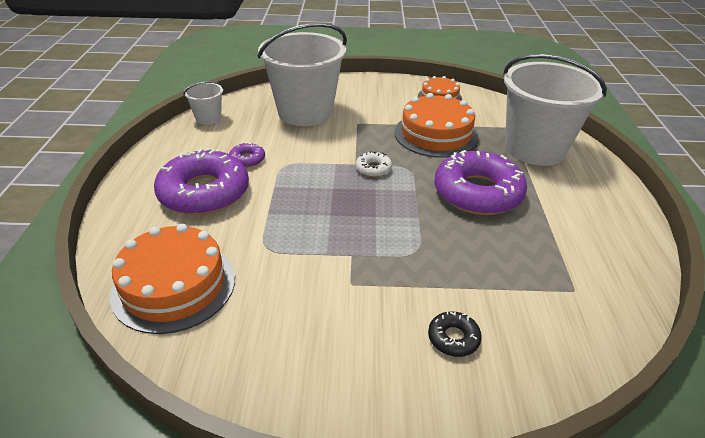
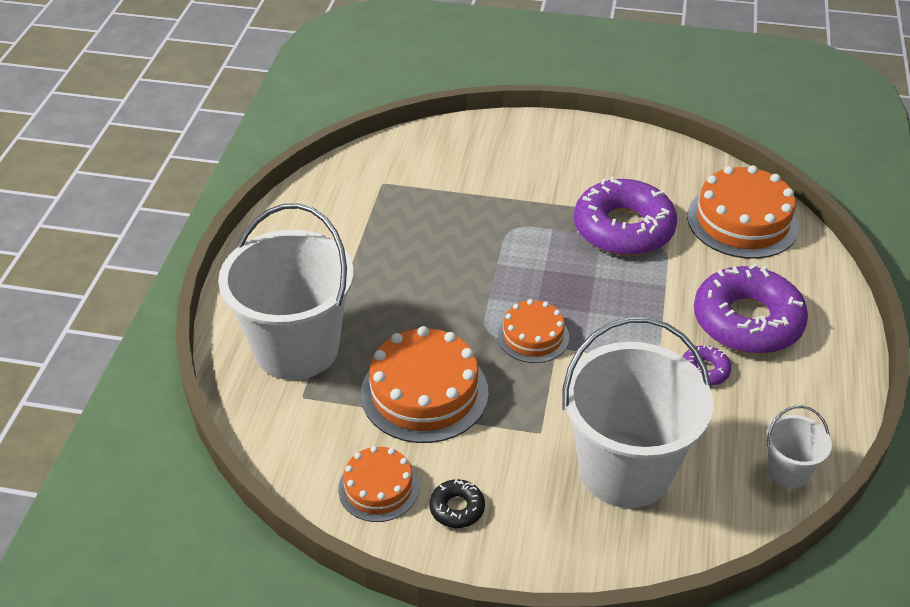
camera: 170 degrees left, 5 degrees up
white donut [356,151,392,177] -> orange cake [498,299,569,363]
black donut [428,311,482,357] -> black donut moved to [430,479,485,528]
purple donut [434,150,527,215] -> purple donut moved to [574,176,677,256]

